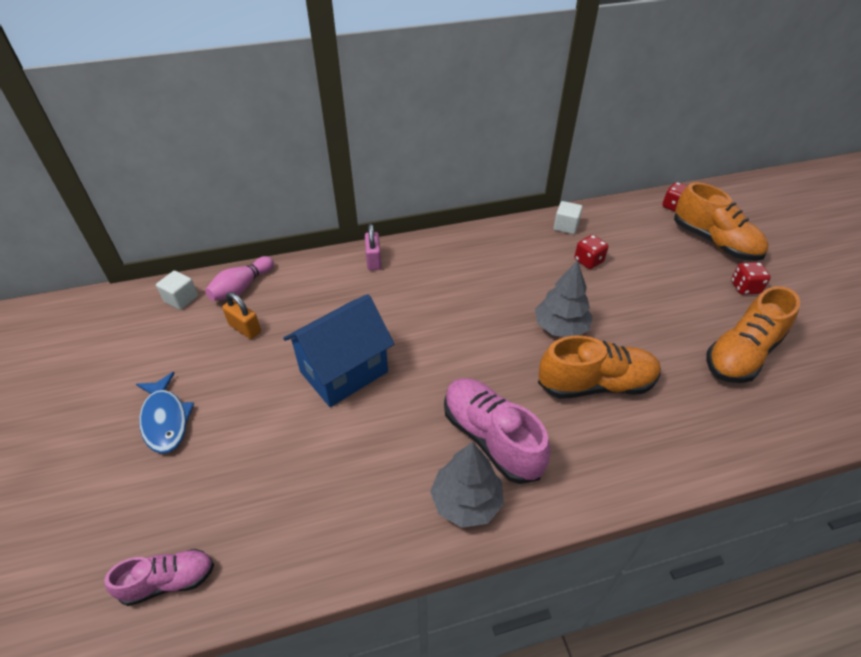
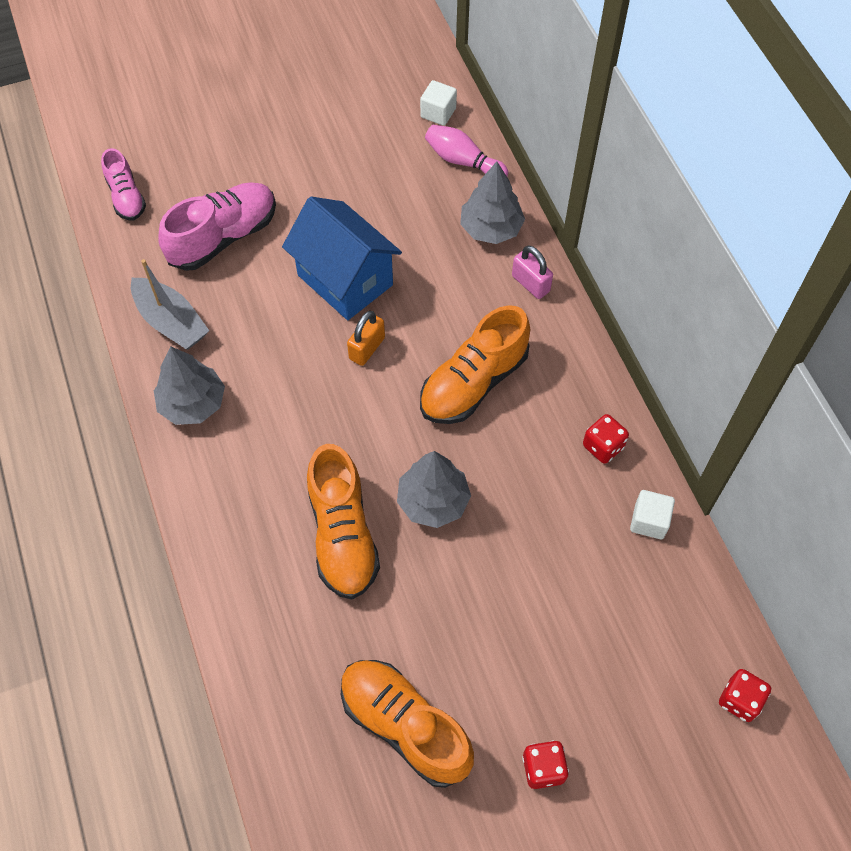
camera: 85 degrees right, 15 degrees up
blue fish [136,372,194,454] -> none
orange padlock [222,292,261,339] -> orange padlock moved to [347,311,385,366]
pink padlock [365,224,382,270] -> pink padlock turned 60 degrees clockwise [512,246,553,299]
pink shoe [444,378,550,484] -> pink shoe moved to [158,182,276,271]
red dice [574,235,608,269] -> red dice moved to [583,414,629,464]
orange shoe [674,182,769,261] -> orange shoe moved to [420,305,530,424]
none -> grey boat [131,259,209,350]
none -> grey tree [460,162,525,244]

